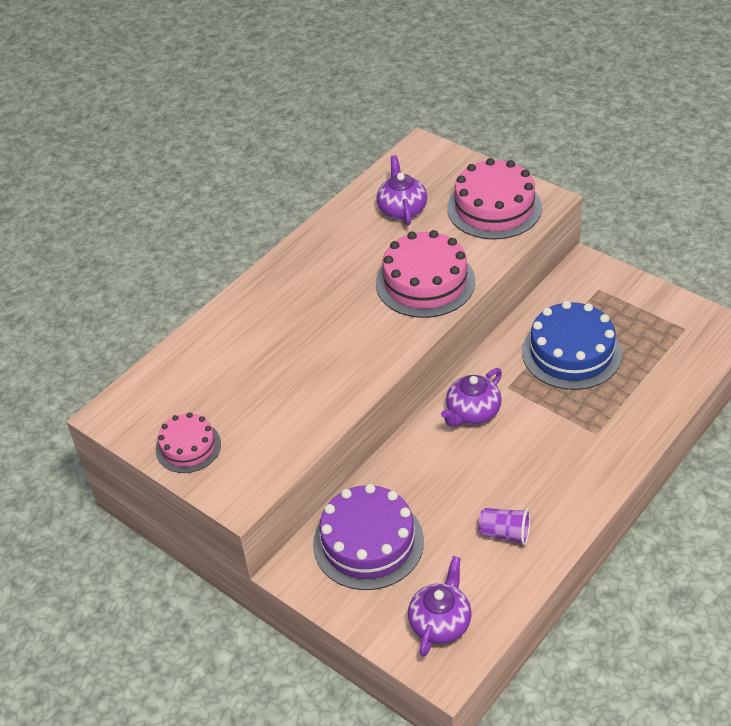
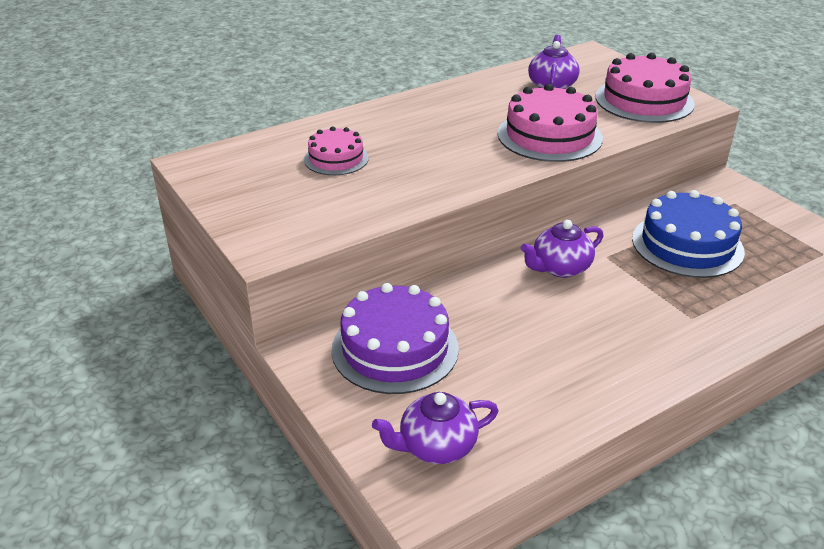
camera: 15 degrees right, 10 degrees down
pink cake [156,412,221,473] -> pink cake moved to [304,126,369,175]
purple teapot [408,556,471,657] -> purple teapot turned 150 degrees counterclockwise [372,392,499,464]
purple cup [479,508,530,545] -> none

